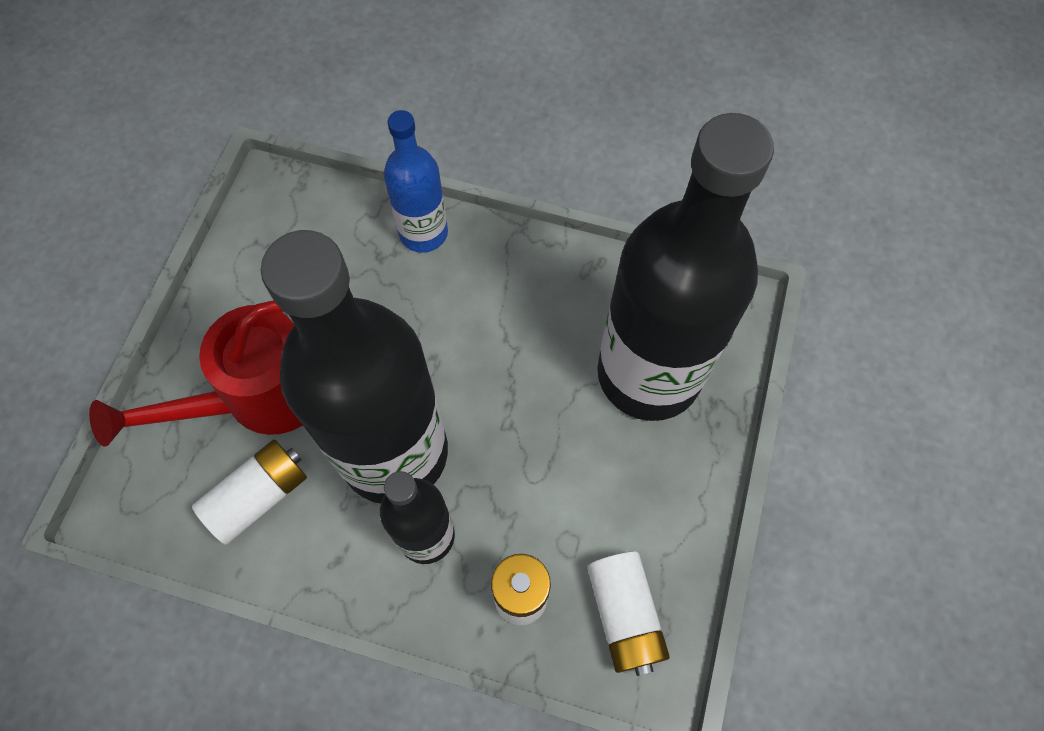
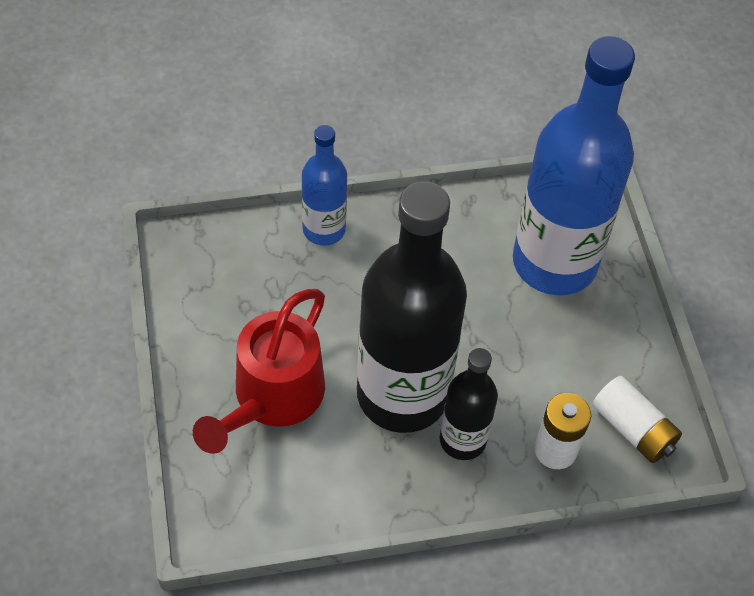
camera: 30 degrees left, 10 degrees down
white battery [192,440,307,545] -> none
black bottle [597,113,774,421] -> blue bottle [513,36,635,295]

